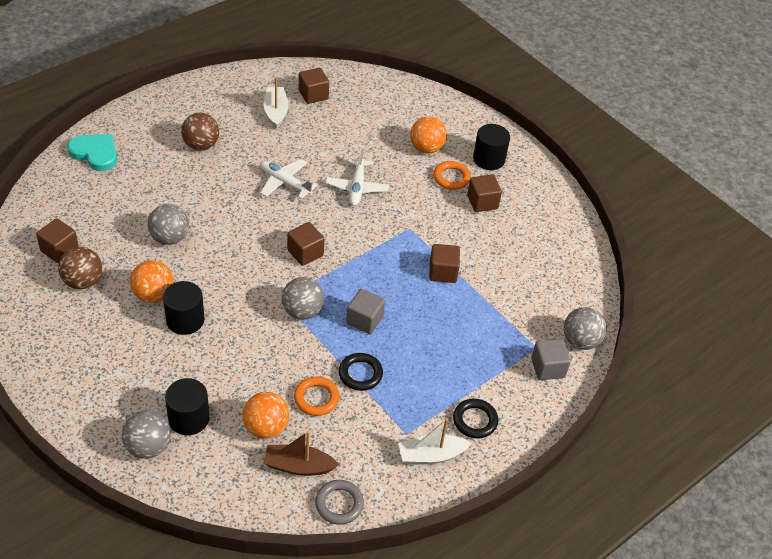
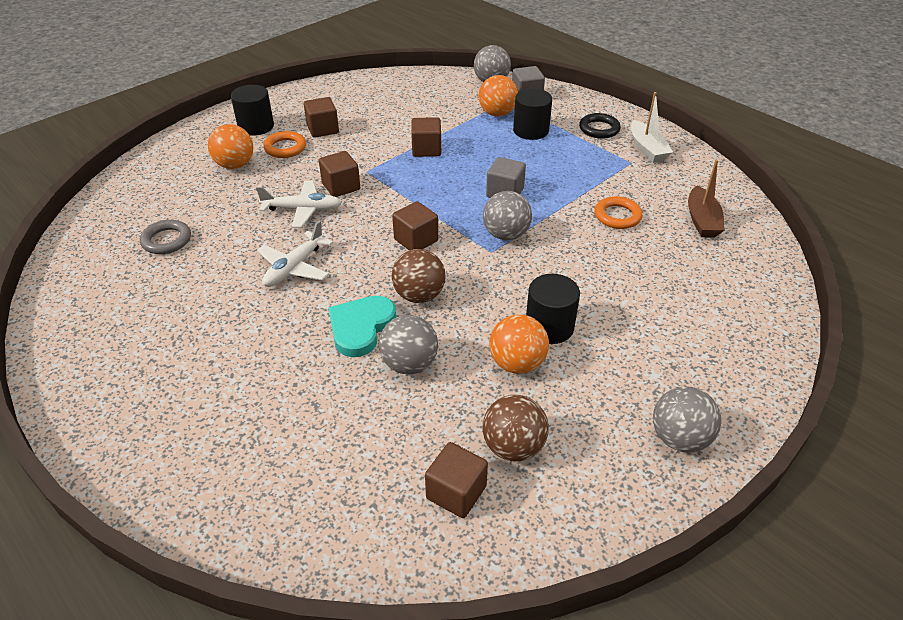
camera: 90 degrees left, 5 degrees down
turquoise heart [67,134,117,171] -> turquoise heart moved to [329,296,396,357]
grey ball [122,410,170,459] -> grey ball moved to [653,386,722,453]
black cylinder [165,378,210,435] -> black cylinder moved to [513,88,552,140]
brown ball [181,113,219,150] -> brown ball moved to [392,249,446,303]
orange ball [243,392,289,439] -> orange ball moved to [478,75,518,116]
white boat [264,77,289,129] -> none
brown cube [299,68,329,104] -> brown cube moved to [319,151,360,197]
grey ring [315,480,364,525] -> grey ring moved to [140,220,191,254]
black ring [339,353,383,391] -> none

